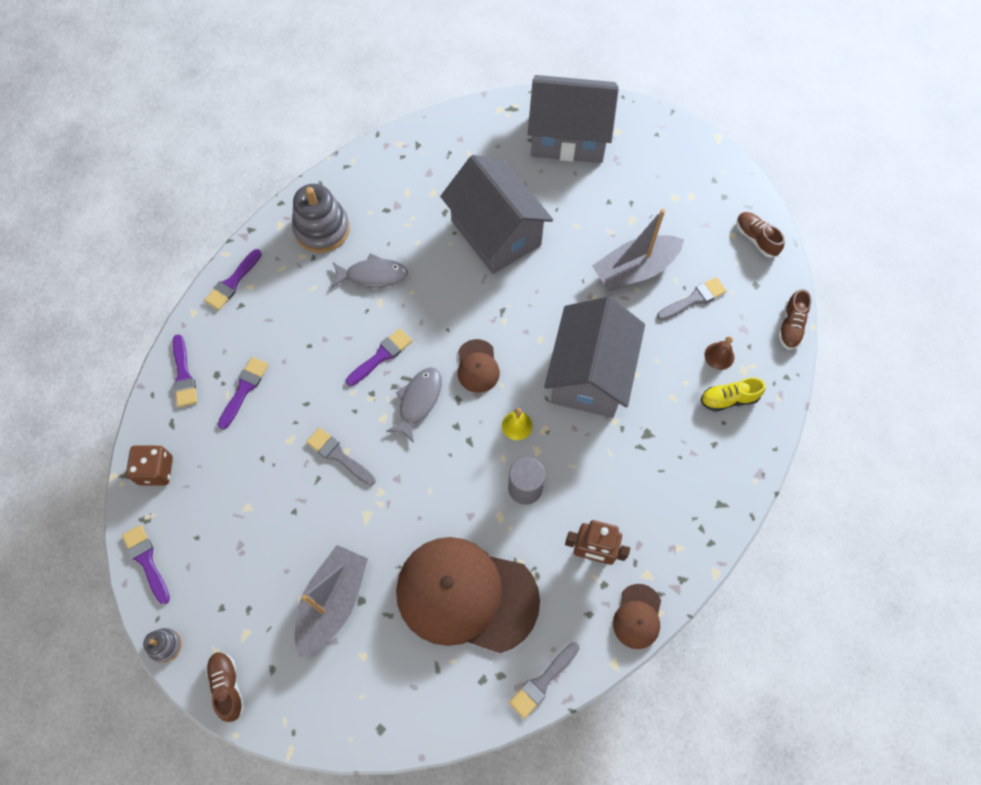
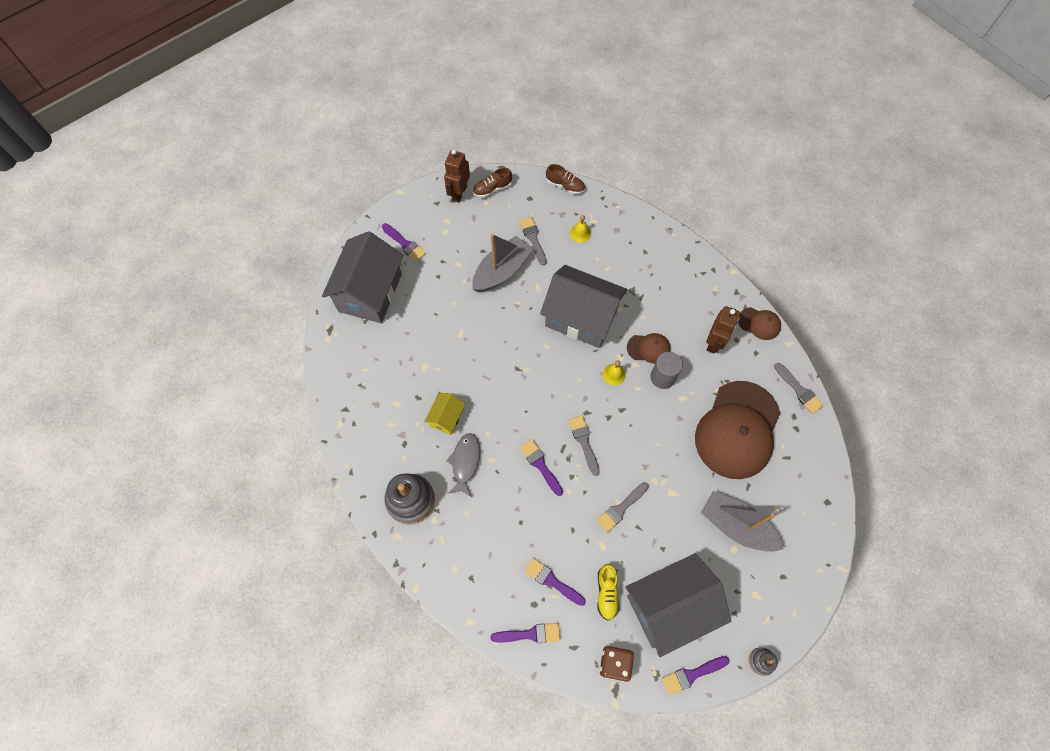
camera: 80 degrees left, 0 degrees up
purple brush [204,249,262,310] -> purple brush moved to [382,223,426,262]
brown shoe [205,652,245,722] -> none
grey fish [386,367,442,443] -> grey brush [568,415,600,476]
grey house [440,155,553,274] -> grey house moved to [625,553,731,657]
brown cap [458,339,500,393] -> brown cap moved to [627,333,671,364]
grey boat [592,209,684,291] -> grey boat turned 120 degrees counterclockwise [472,234,532,292]
yellow shoe [700,377,766,411] -> yellow shoe moved to [597,564,619,620]
brown bell [704,336,734,370] -> yellow bell [570,215,591,243]
none -> yellow house [424,393,465,435]
none -> brown robot [444,149,470,202]

